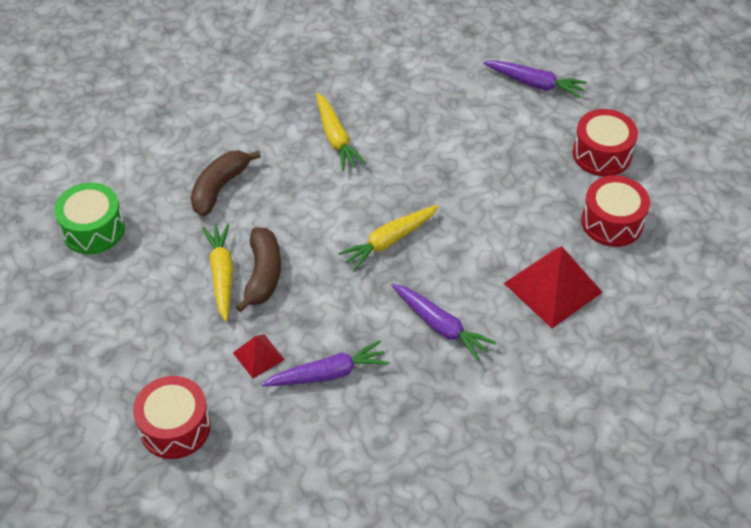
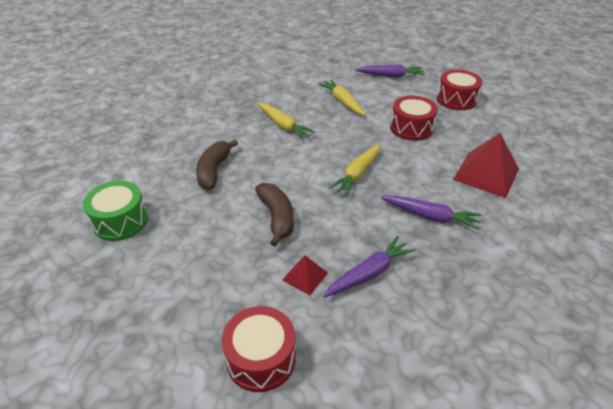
camera: 20 degrees left, 10 degrees down
yellow carrot [202,224,233,322] -> yellow carrot moved to [318,79,366,116]
red drum [581,175,650,247] -> red drum moved to [390,96,438,141]

